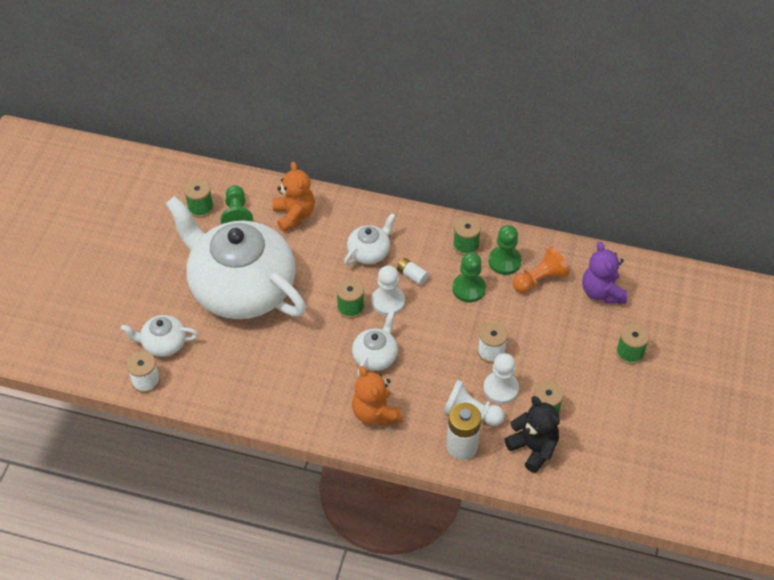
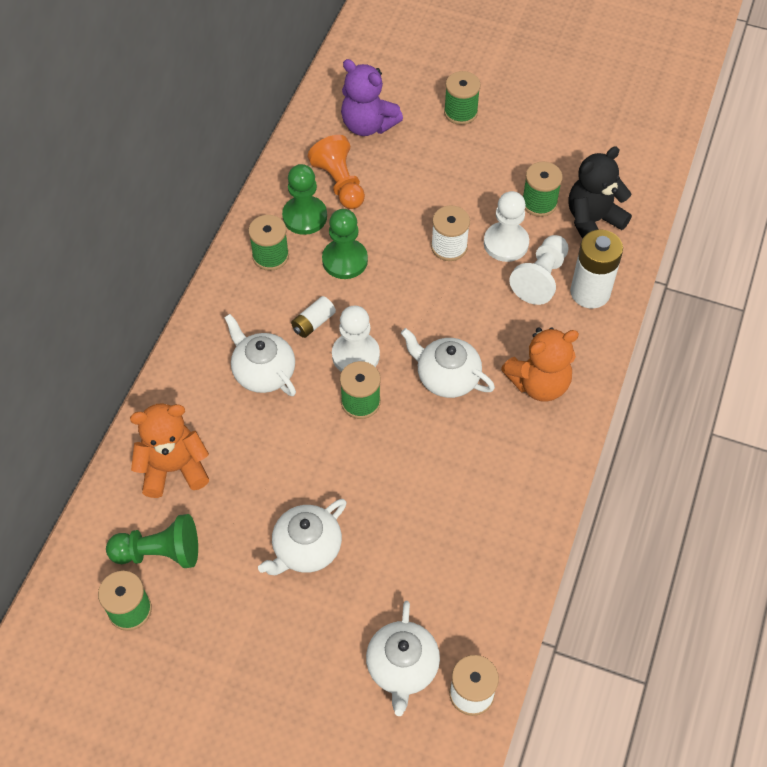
camera: 85 degrees left, 5 degrees up
white teapot [165,196,306,319] -> white teapot [258,499,347,575], size x0.41
purple teddy bear [582,242,627,304] -> purple teddy bear turned 45 degrees clockwise [341,59,403,136]

